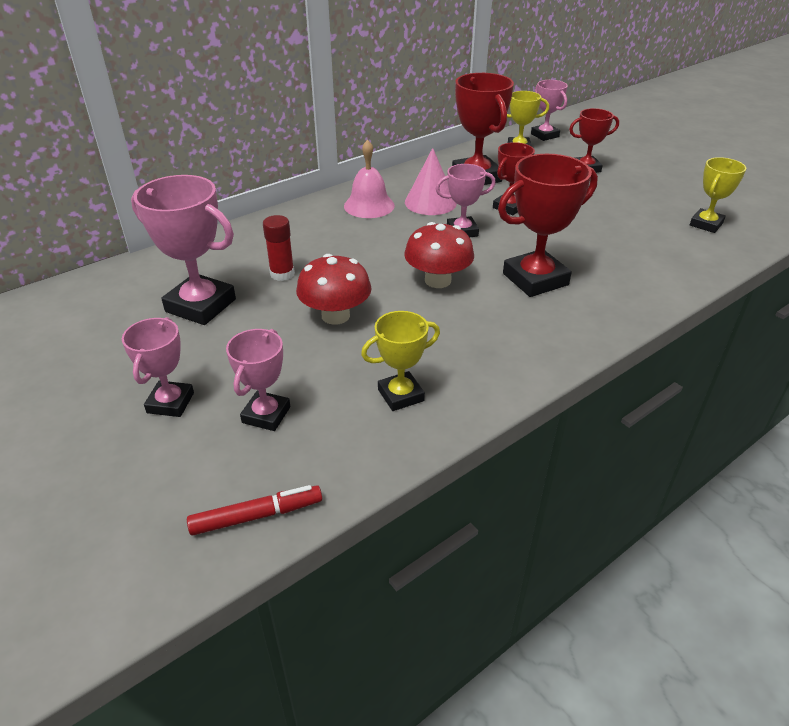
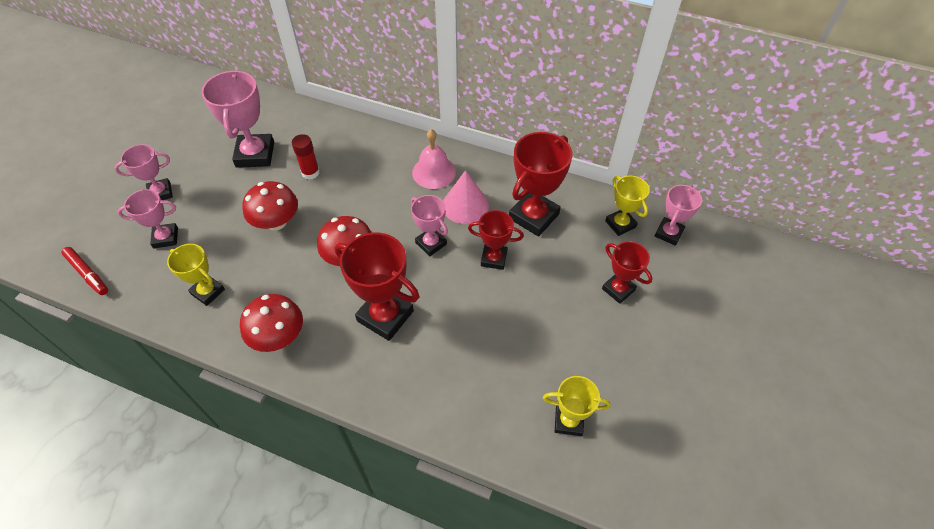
camera: 60 degrees right, 15 degrees up
none -> red mushroom [240,294,303,352]

